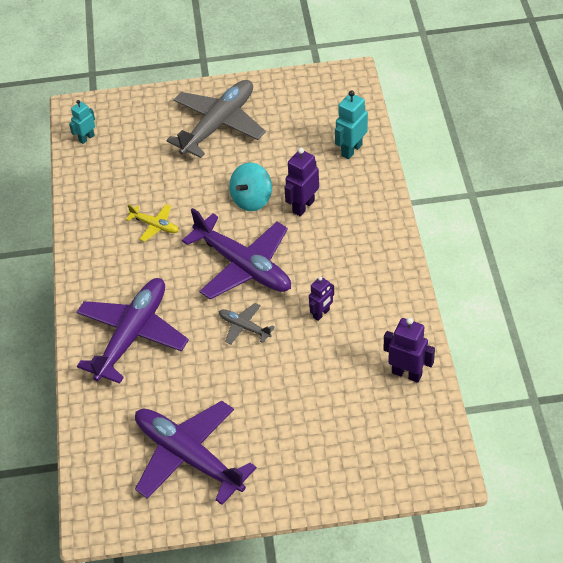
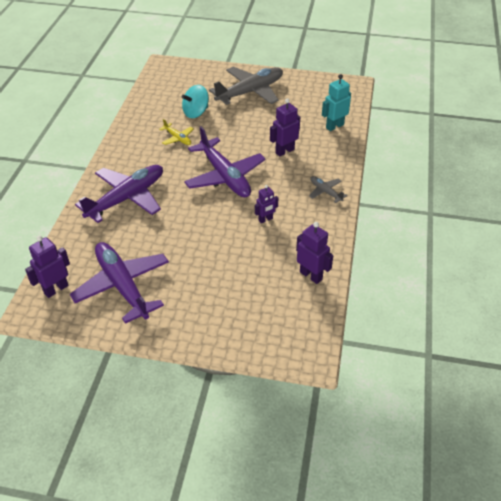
camera: 15 degrees right, 5 degrees down
turquoise robot [69,100,95,144] -> none
grey plane [219,303,275,344] -> grey plane moved to [309,176,347,203]
turquoise spinning top [229,162,272,211] -> turquoise spinning top moved to [182,85,209,118]
none -> purple robot [25,236,70,298]

